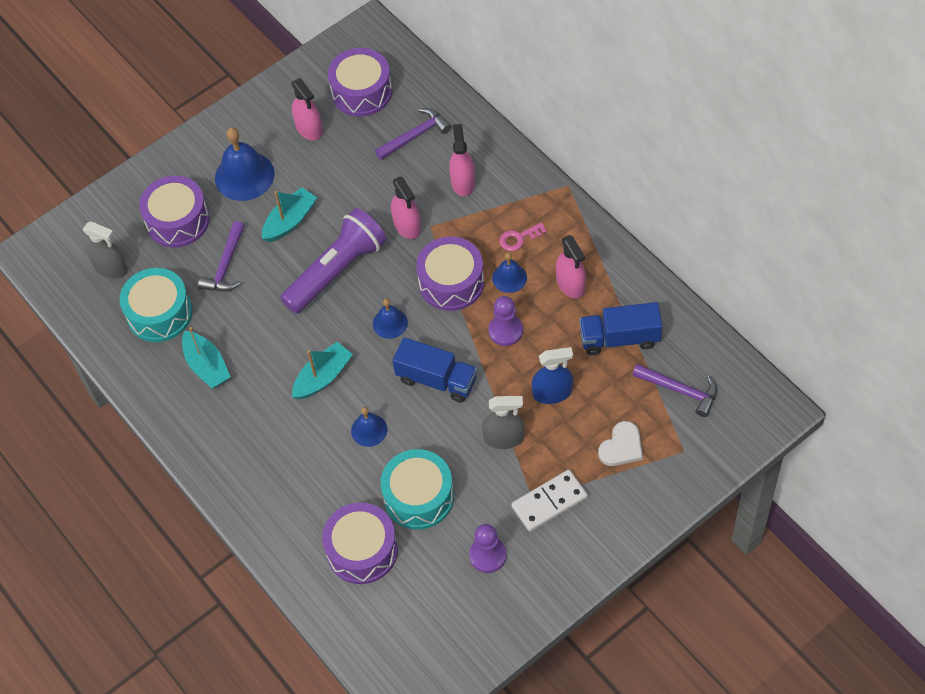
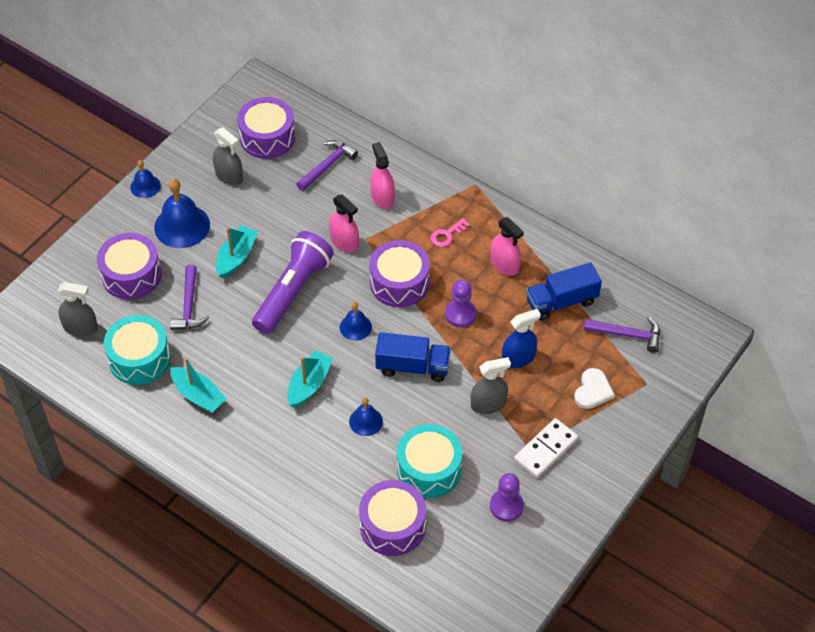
camera: 20 degrees left, 5 degrees down
pink spray bottle [292,78,323,140] -> grey spray bottle [213,127,243,185]
blue bell [492,252,527,293] -> blue bell moved to [130,160,161,198]

